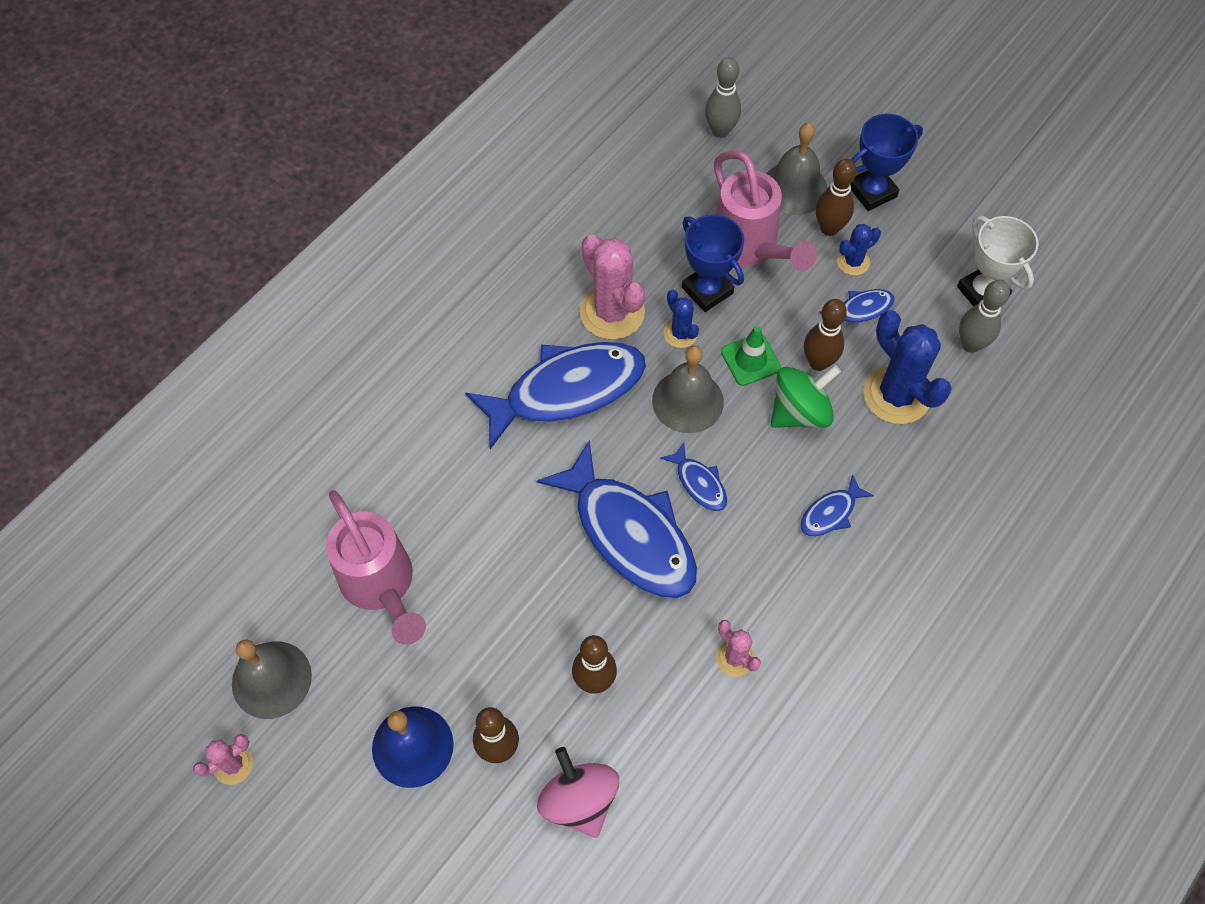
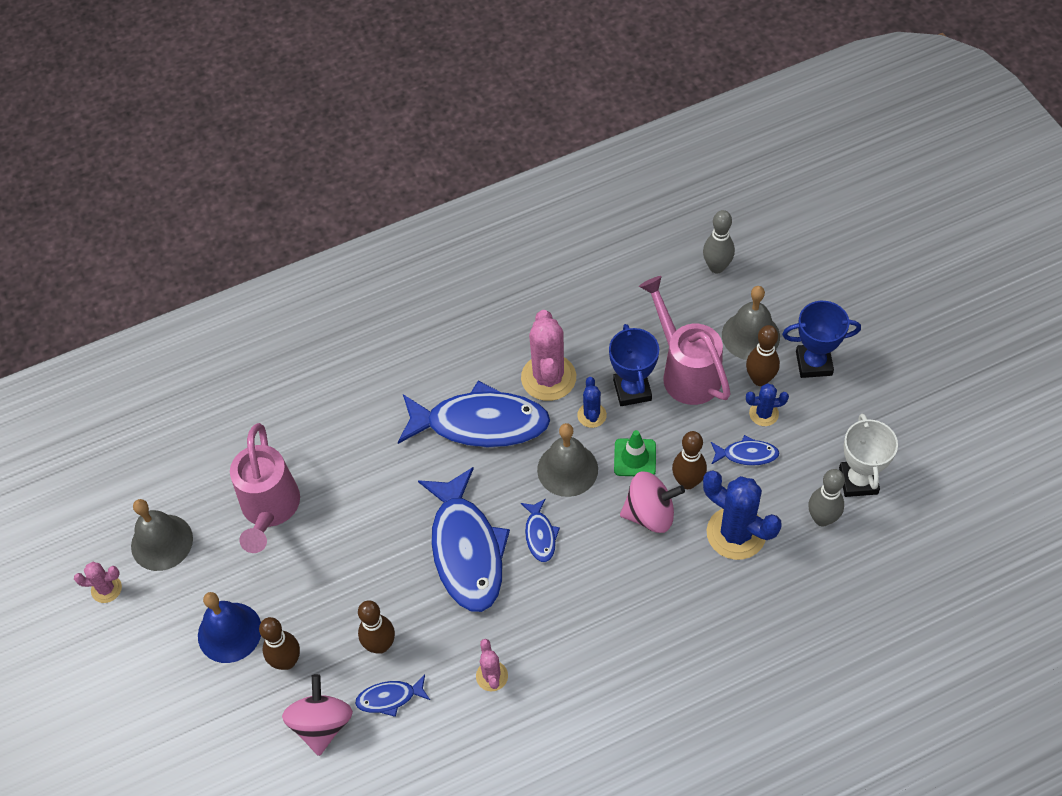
camera: 30 degrees right, 5 degrees down
pink watering can [714,151,817,271] -> pink watering can turned 150 degrees clockwise [639,276,731,405]
green spinning top [771,365,841,428] -> pink spinning top [620,472,685,533]
blue fish [801,474,874,537] -> blue fish moved to [355,675,430,717]
blue cactus [863,310,952,424] -> blue cactus turned 45 degrees counterclockwise [703,470,782,560]

